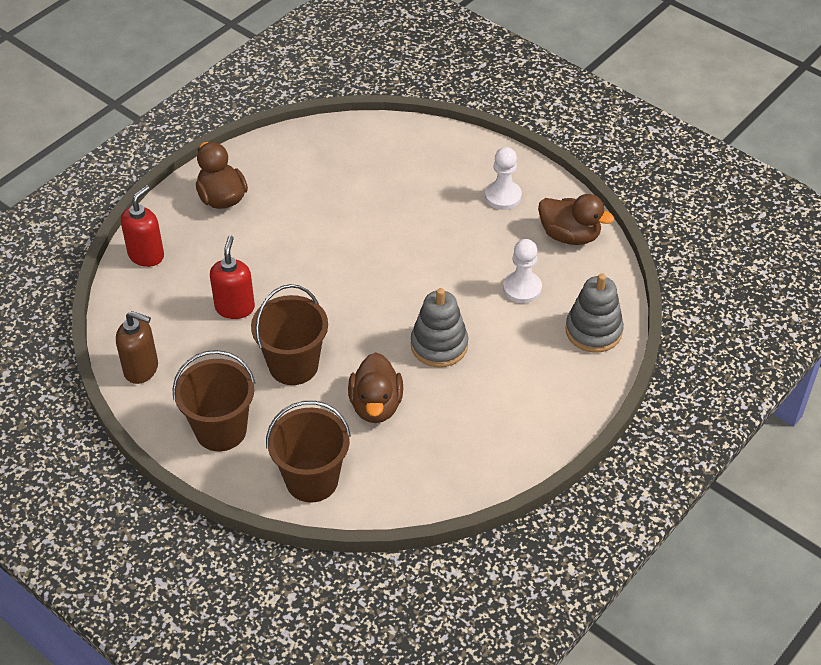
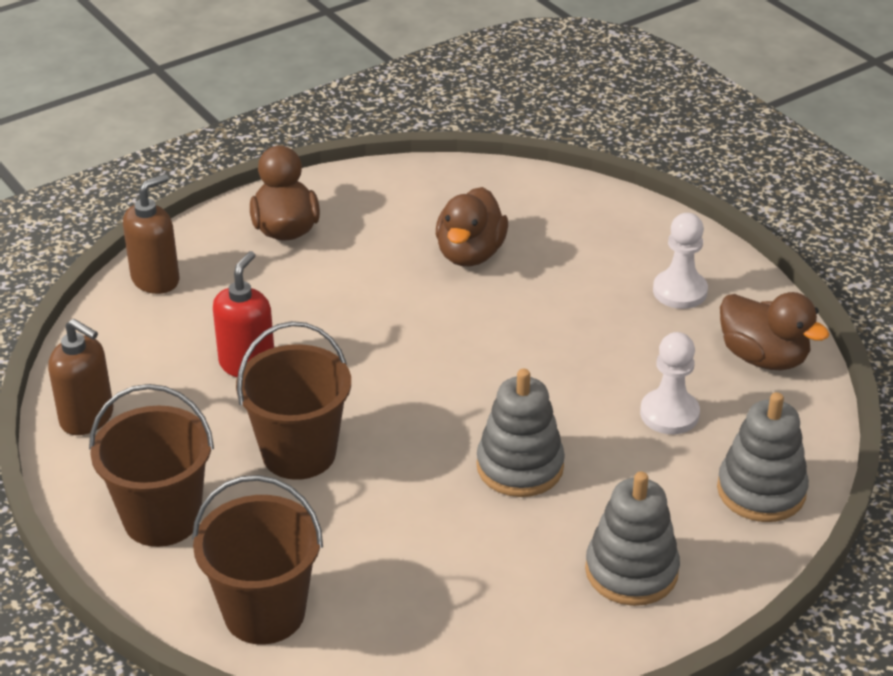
camera: 15 degrees right, 10 degrees down
red soap dispenser [121,185,164,267] -> brown soap dispenser [123,174,179,294]
brown duck [348,352,403,423] -> brown duck moved to [436,187,508,266]
none -> grey stacking toy [585,472,680,606]

